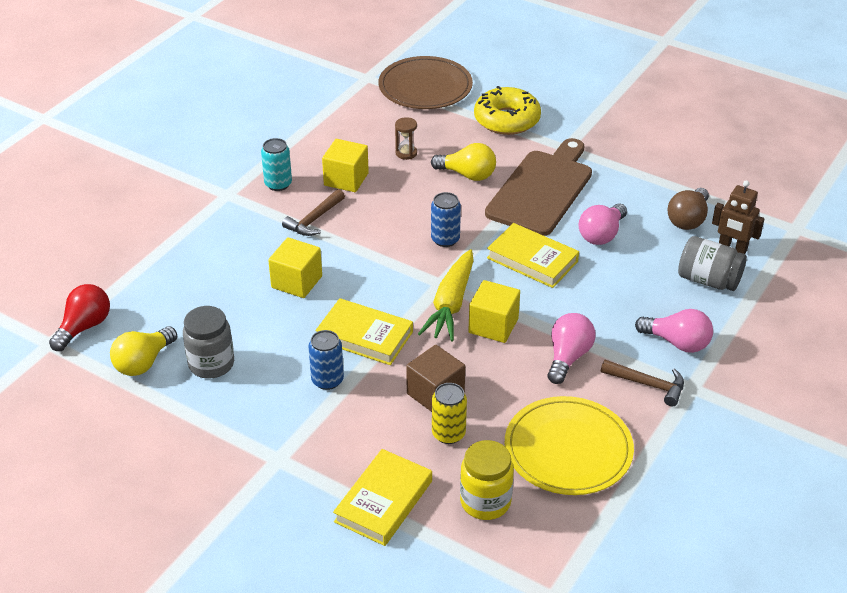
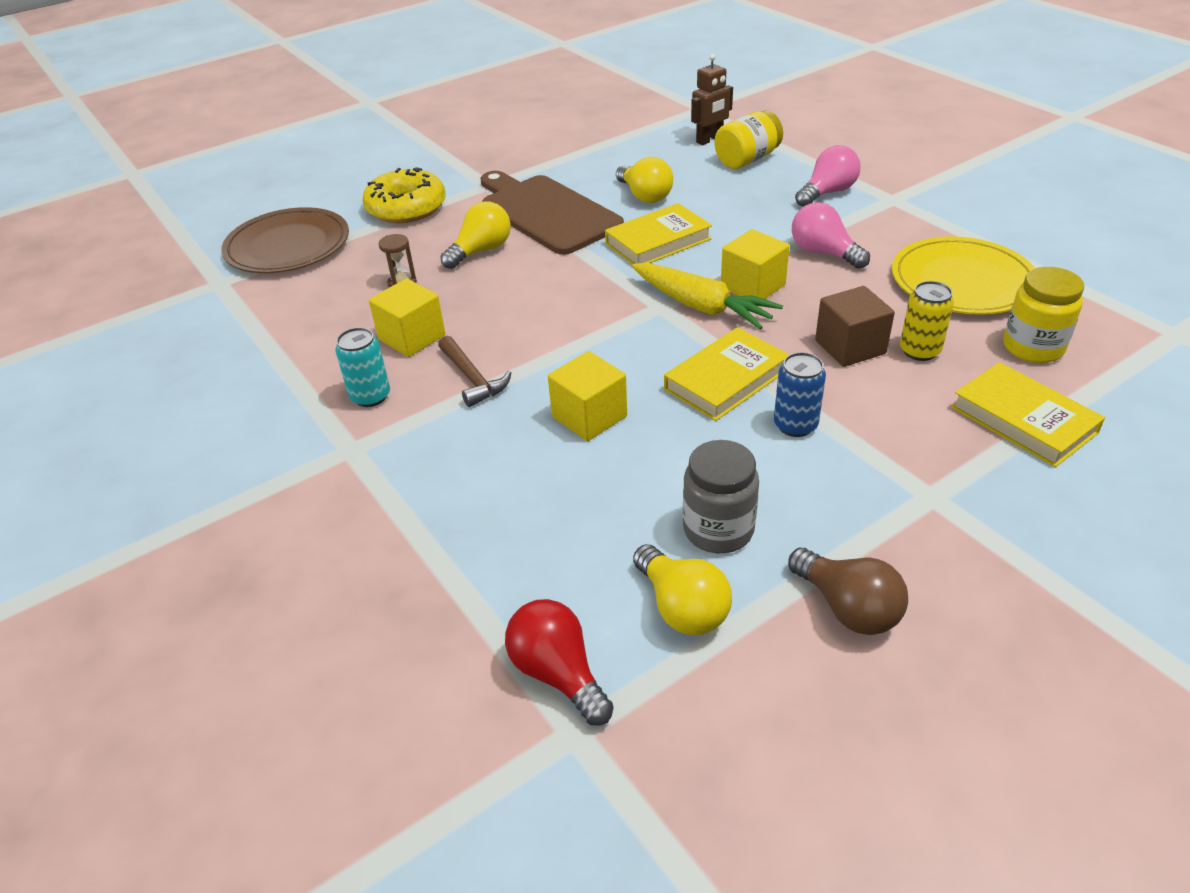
camera: 65 degrees left, 0 degrees up
blue can [431,192,461,247] -> none
pink light bulb [579,204,627,245] -> yellow light bulb [616,157,673,203]
brown hammer [601,360,684,406] -> none
brown light bulb [668,188,709,230] -> brown light bulb moved to [788,548,908,635]
grey jar [678,236,747,291] -> yellow jar [714,111,783,169]

